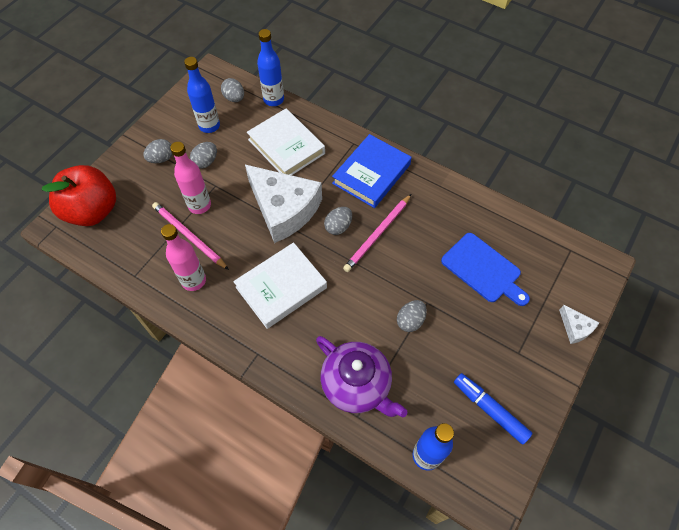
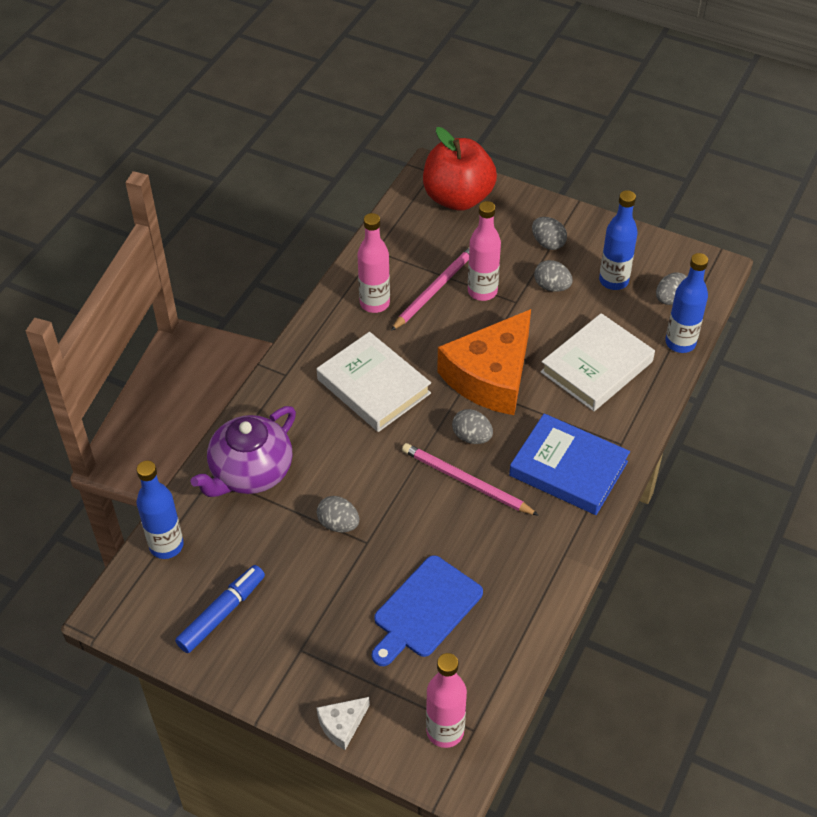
camera: 85 degrees right, 10 degrees down
white cheese [245,165,322,243] -> orange cheese [437,309,531,415]
none -> pink bottle [426,653,467,748]

